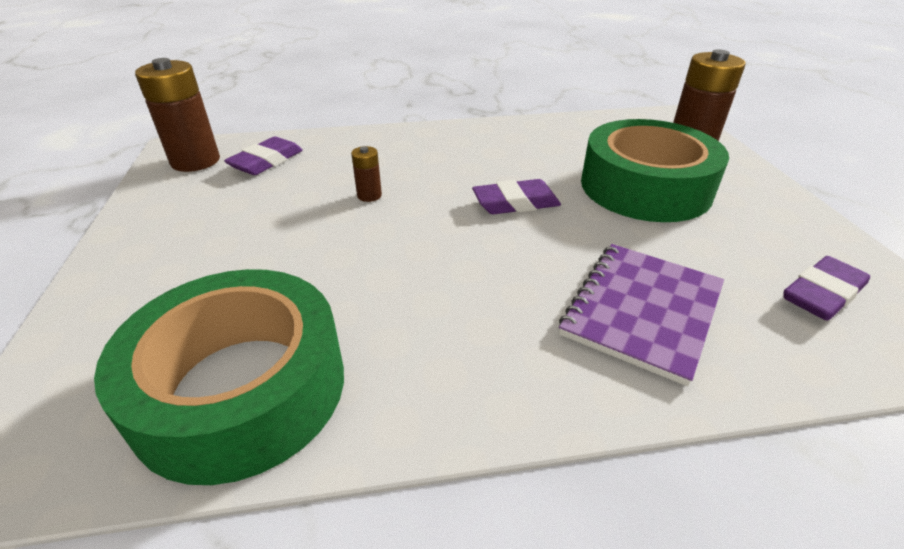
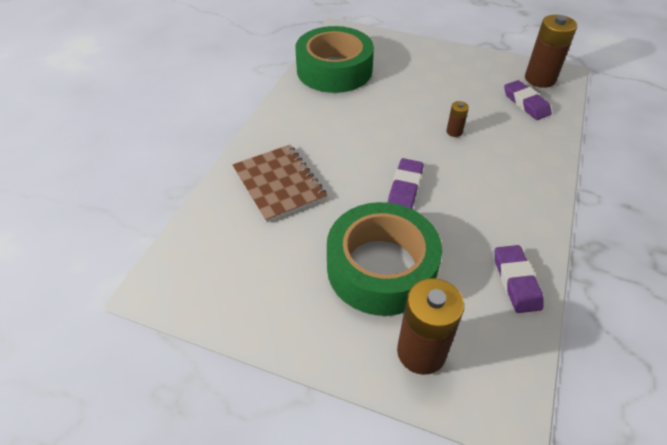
camera: 120 degrees right, 10 degrees up
purple notebook [559,244,724,386] -> brown notebook [232,145,328,223]
purple eraser [783,256,870,321] -> purple eraser moved to [495,245,543,313]

